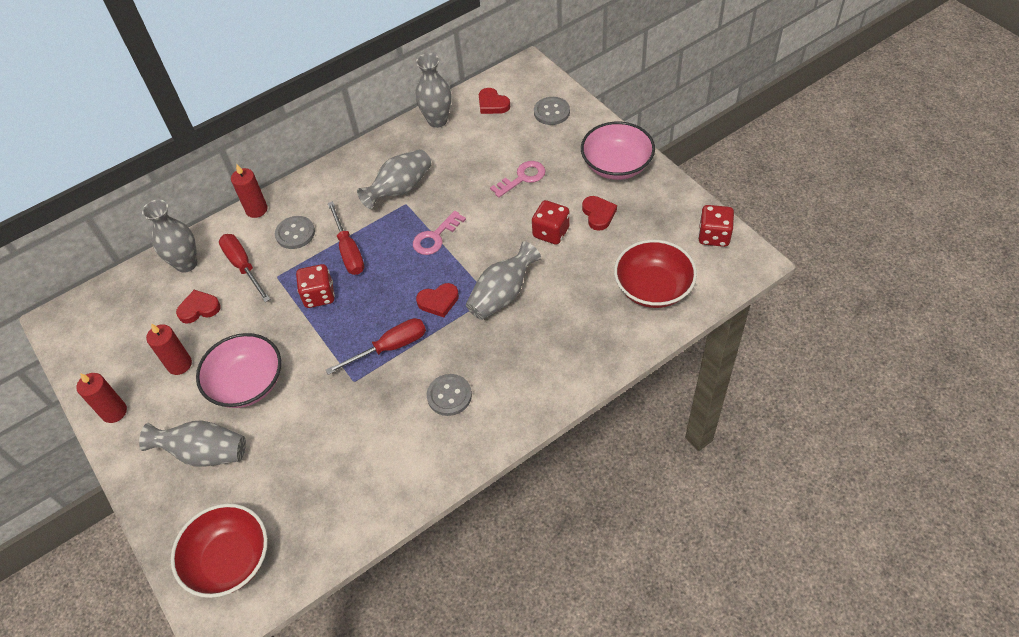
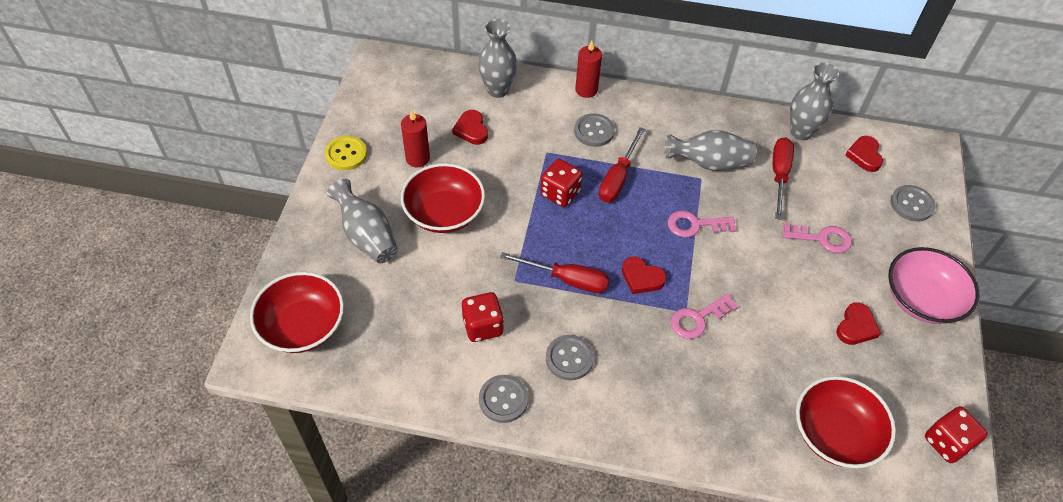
camera: 40 degrees right, 0 degrees up
red candle [76,373,127,423] -> yellow button [325,136,367,170]
red heart [176,290,221,324] -> red heart turned 135 degrees counterclockwise [452,110,488,145]
pink bowl [196,333,281,408] -> red bowl [401,163,485,233]
red screwdriver [219,234,270,302] -> red screwdriver moved to [773,137,794,220]
grey vase [466,241,541,320] -> pink key [670,294,738,339]
red dice [532,200,570,245] -> red dice moved to [462,292,504,342]
none -> grey button [479,375,528,423]

